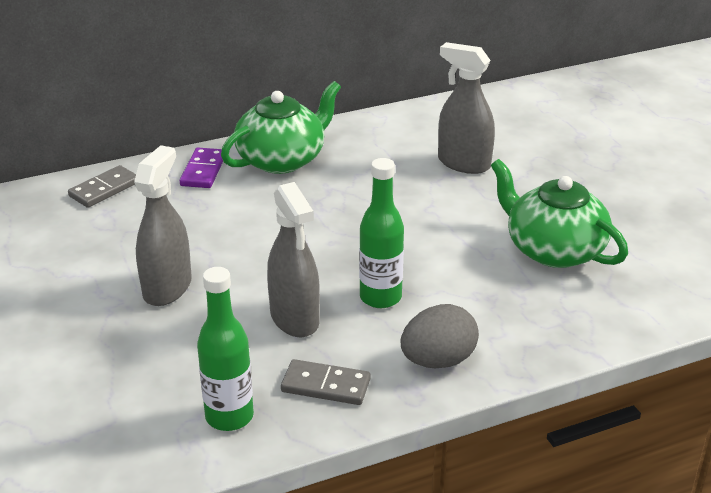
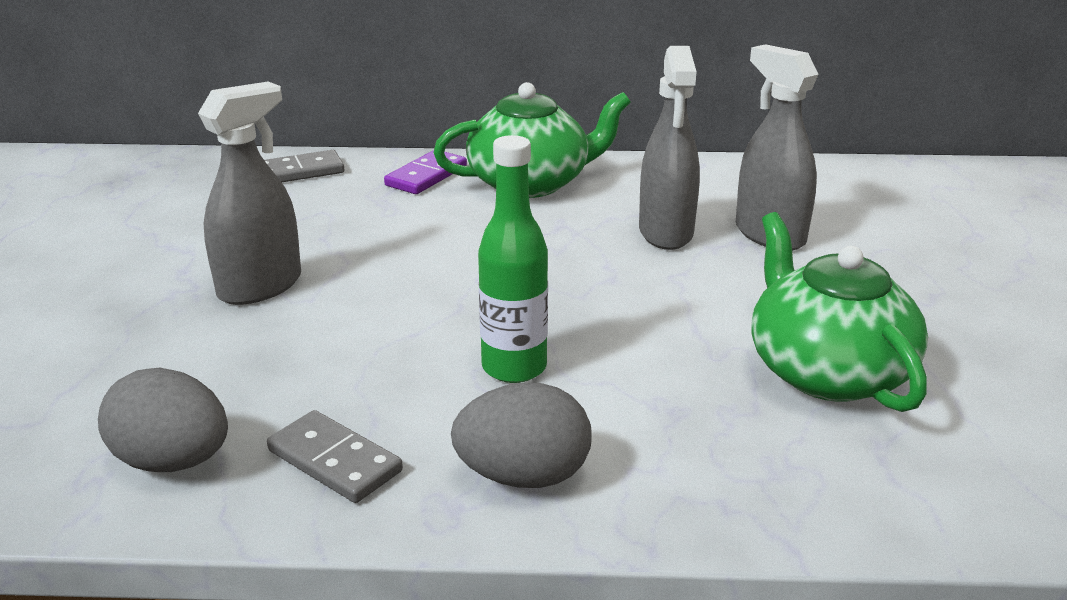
camera: 25 degrees right, 5 degrees down
green bottle [197,267,254,431] -> grey egg [98,368,228,472]
grey spray bottle [267,182,320,337] -> grey spray bottle moved to [639,46,700,250]

